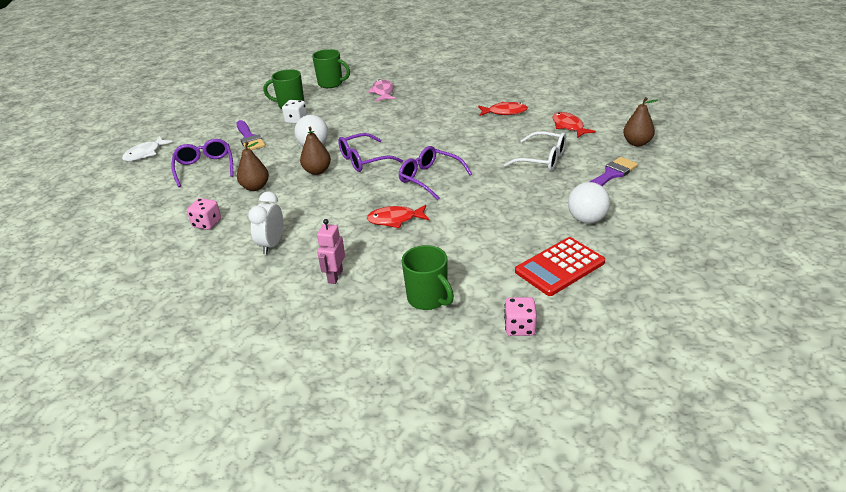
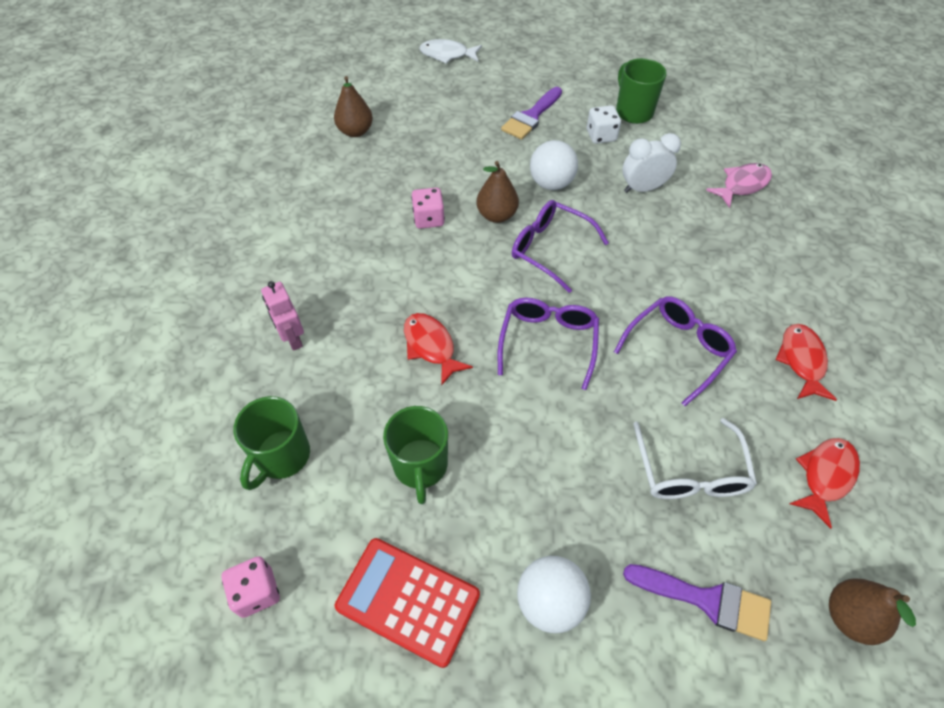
camera: 60 degrees right, 20 degrees up
purple glasses [171,139,234,187] -> purple glasses moved to [614,296,737,406]
pink dice [187,198,221,230] -> pink dice moved to [411,188,445,229]
brown pear [237,141,269,191] -> brown pear moved to [334,76,373,137]
white clock [248,192,283,254] -> white clock moved to [622,133,681,193]
green mug [312,49,350,88] -> green mug moved to [383,406,448,504]
pink robot [317,219,345,284] -> pink robot turned 105 degrees counterclockwise [261,281,304,351]
red fish [478,102,528,116] -> red fish turned 150 degrees counterclockwise [775,324,837,401]

